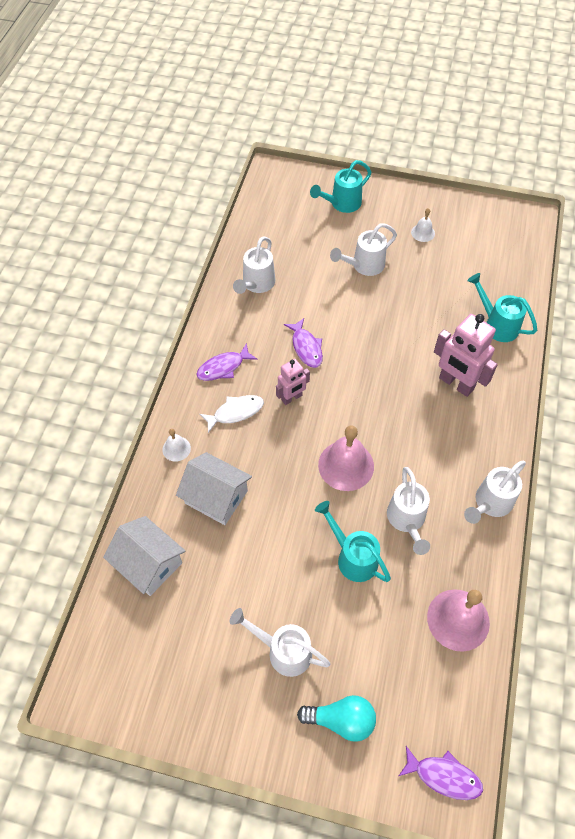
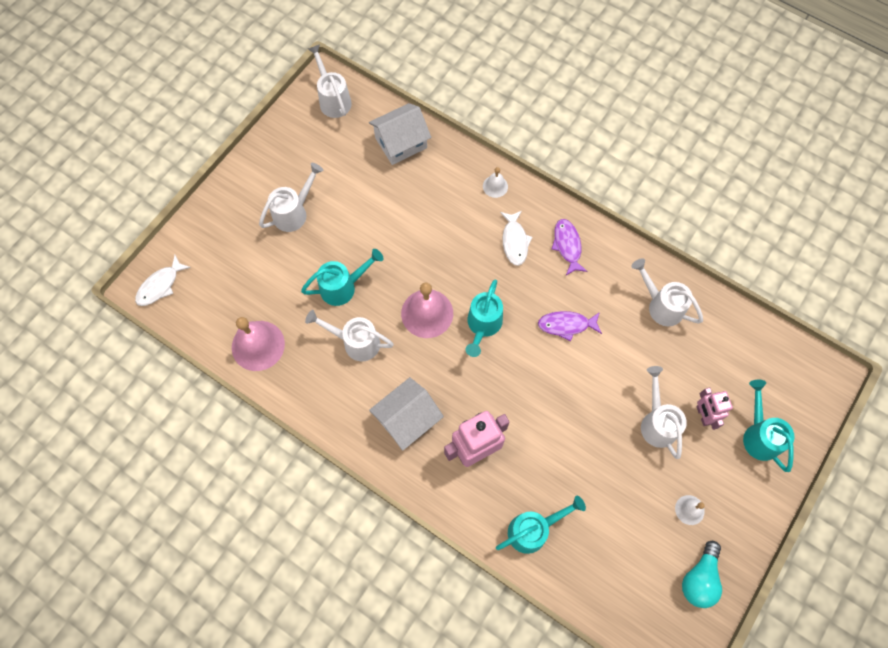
camera: 110 degrees right, 10 degrees up
white house [176,452,252,525] -> white house moved to [369,377,444,451]
pink robot [276,359,310,405] -> pink robot moved to [696,388,733,430]
turquoise light bulb [297,695,376,742] -> turquoise light bulb moved to [682,541,722,608]
purple fish [399,746,483,800] -> white fish [135,255,191,306]
white watering can [464,461,526,524] -> white watering can moved to [308,44,352,118]
none -> turquoise watering can [466,279,503,357]

